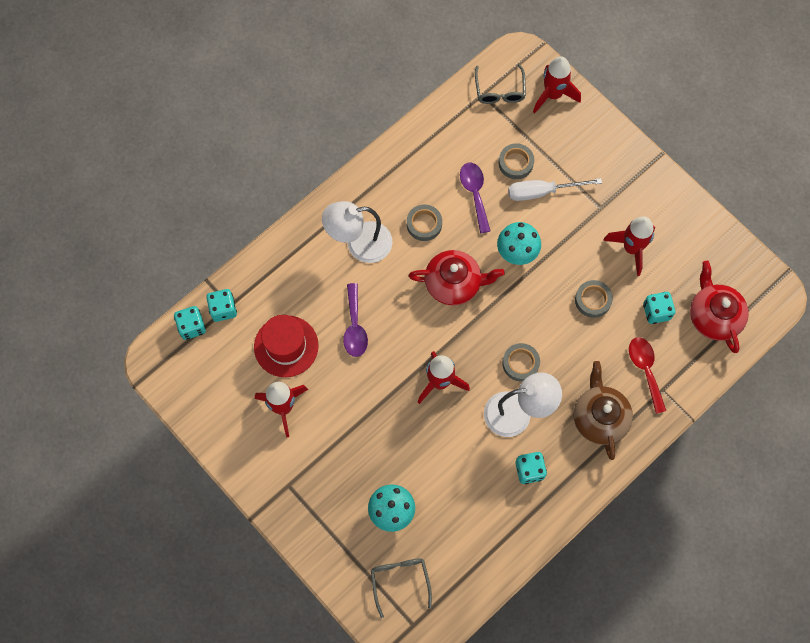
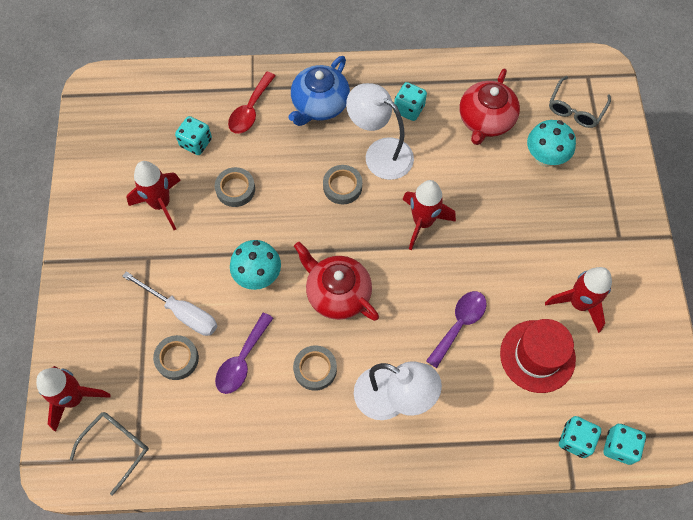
camera: 140 degrees left, 5 degrees down
brown teapot [573,361,633,460] -> blue teapot [288,56,350,126]
red teapot [690,261,749,353] -> red teapot moved to [460,68,520,145]

